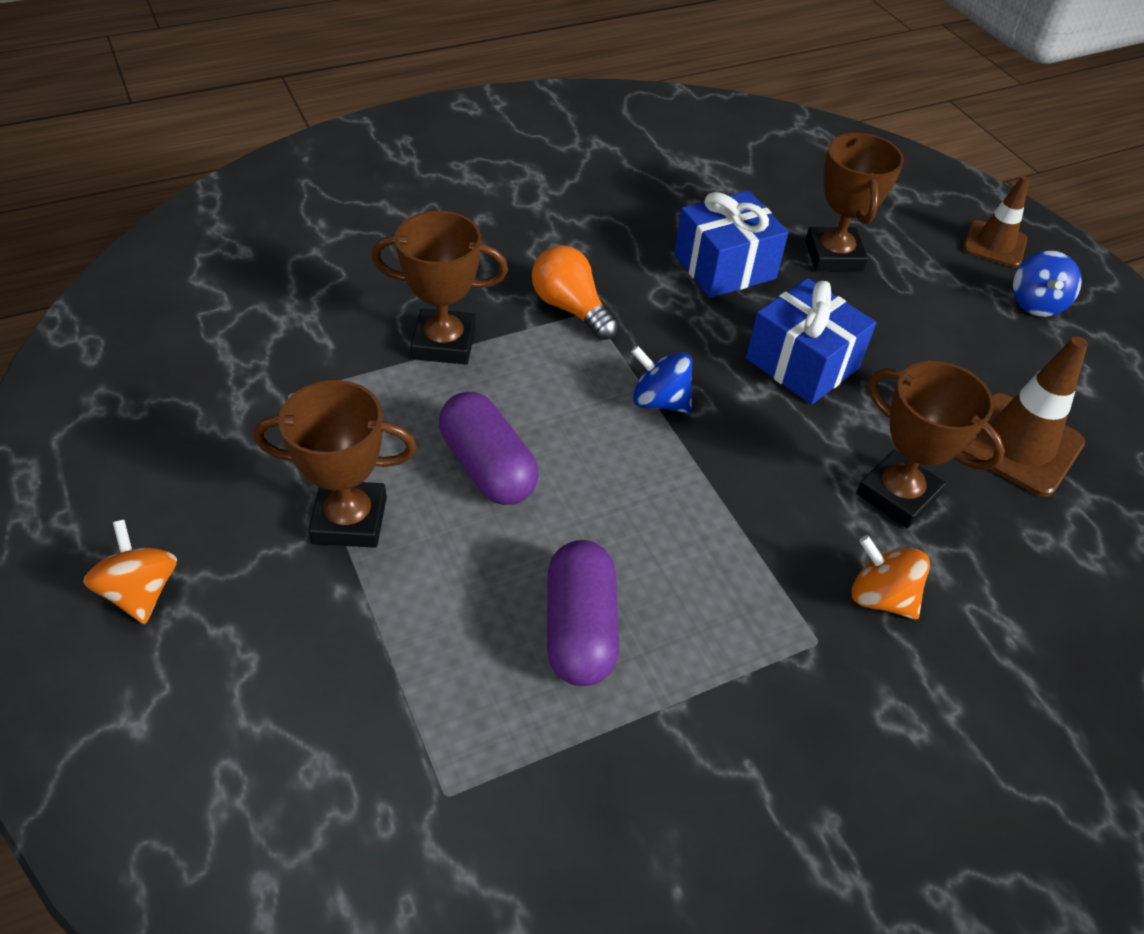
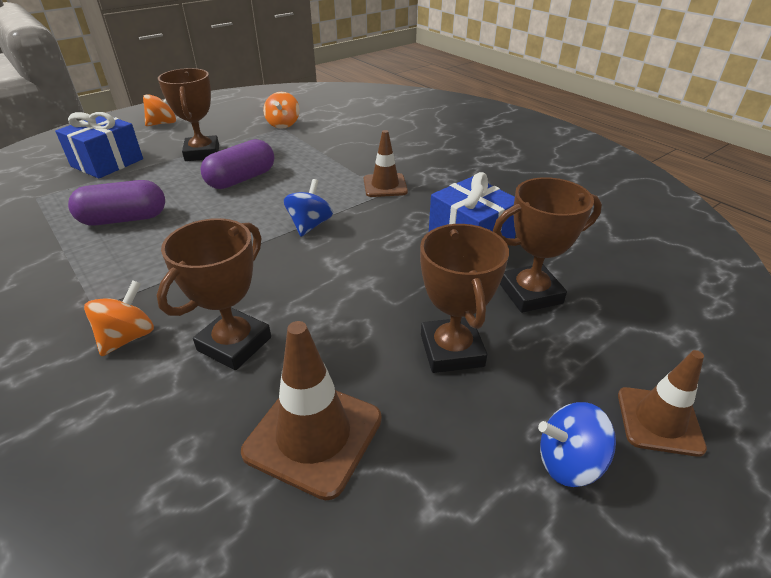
camera: 80 degrees right, 10 degrees down
brown trophy [372,211,508,365] -> brown trophy moved to [420,224,509,373]
orange light bulb [532,245,618,340] -> brown traffic cone [364,130,408,197]
blue gift [746,278,876,405] -> blue gift moved to [55,112,143,179]
none -> orange spinning top [263,92,300,129]

